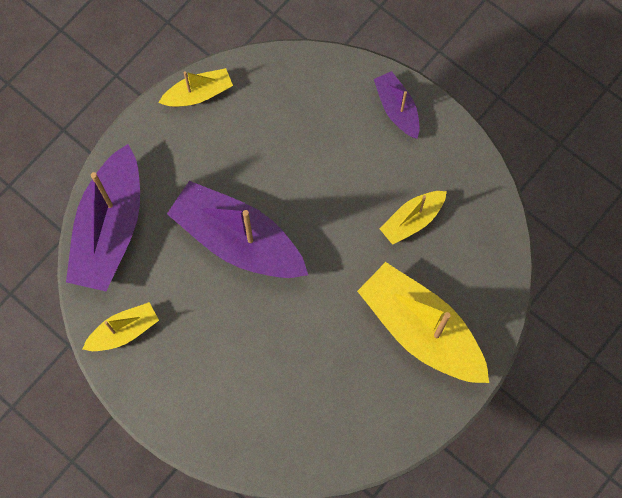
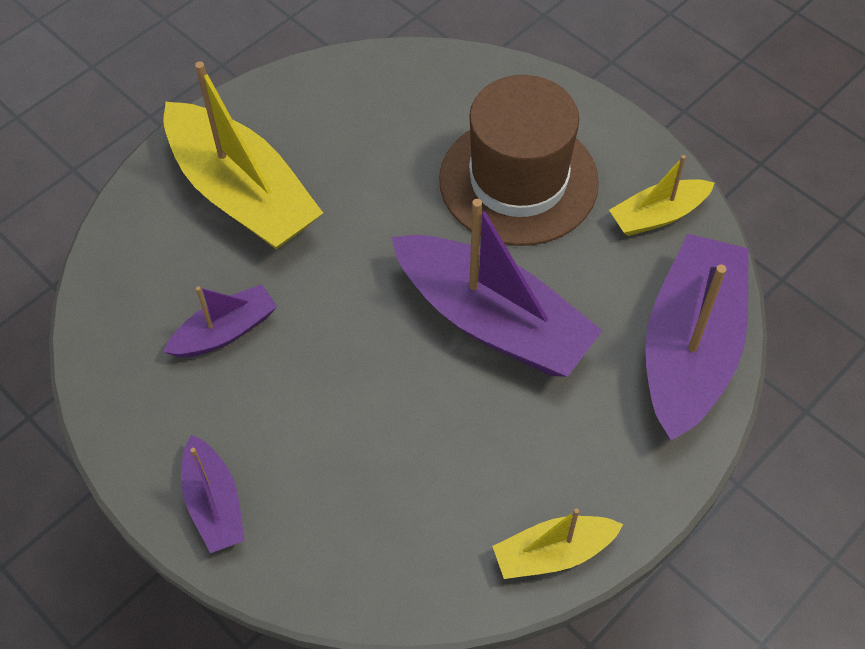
camera: 175 degrees left, 15 degrees down
yellow boat [380,191,447,245] -> purple boat [164,284,277,357]
none -> brown hat [439,75,599,246]

